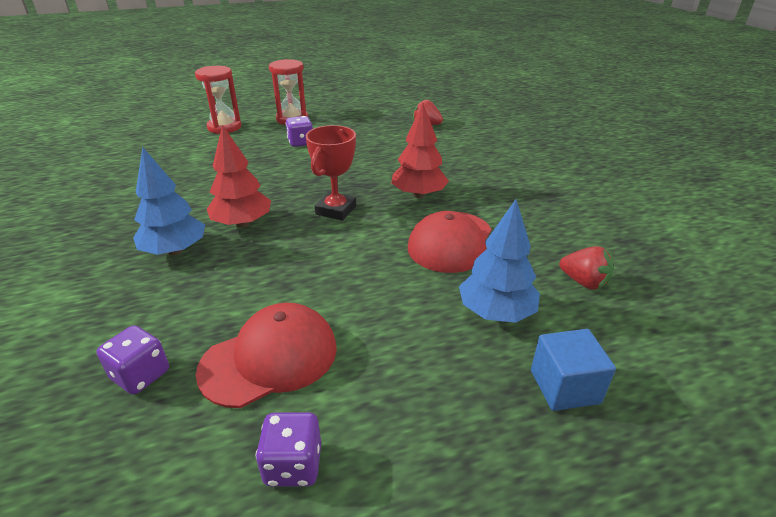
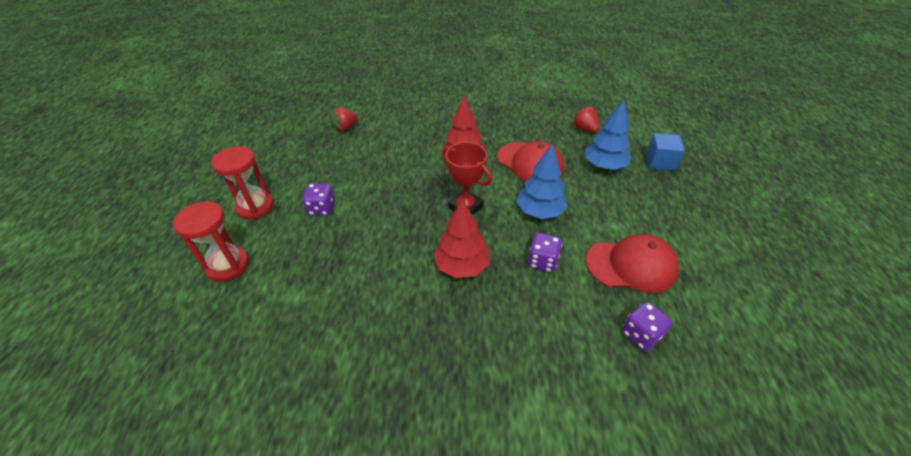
camera: 70 degrees left, 10 degrees up
blue tree [133,147,205,256] -> blue tree moved to [516,144,568,219]
red cap [196,303,337,408] -> red cap turned 105 degrees clockwise [586,234,679,293]
purple dice [256,412,321,487] -> purple dice moved to [528,233,562,272]
red strawberry [559,246,613,290] -> red strawberry turned 90 degrees counterclockwise [572,106,600,132]

